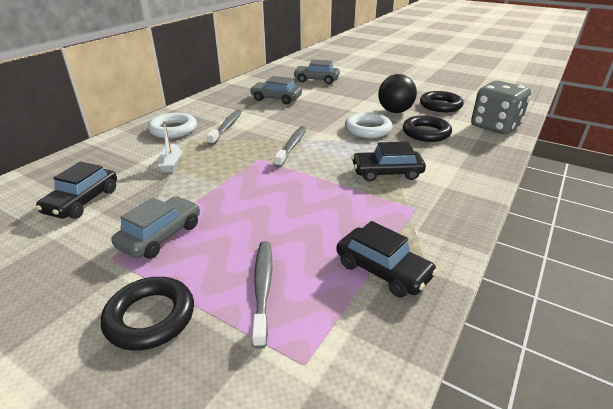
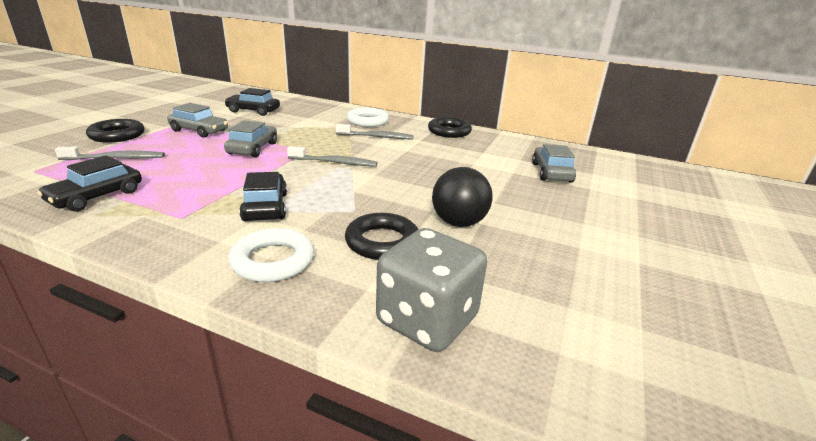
camera: 80 degrees right, 5 degrees down
white boat [158,121,181,172] -> none
grey car [250,76,302,104] -> grey car moved to [224,120,277,157]
white ring [345,112,392,138] -> white ring moved to [228,228,314,282]
black ring [420,91,463,112] -> black ring moved to [428,117,472,138]

